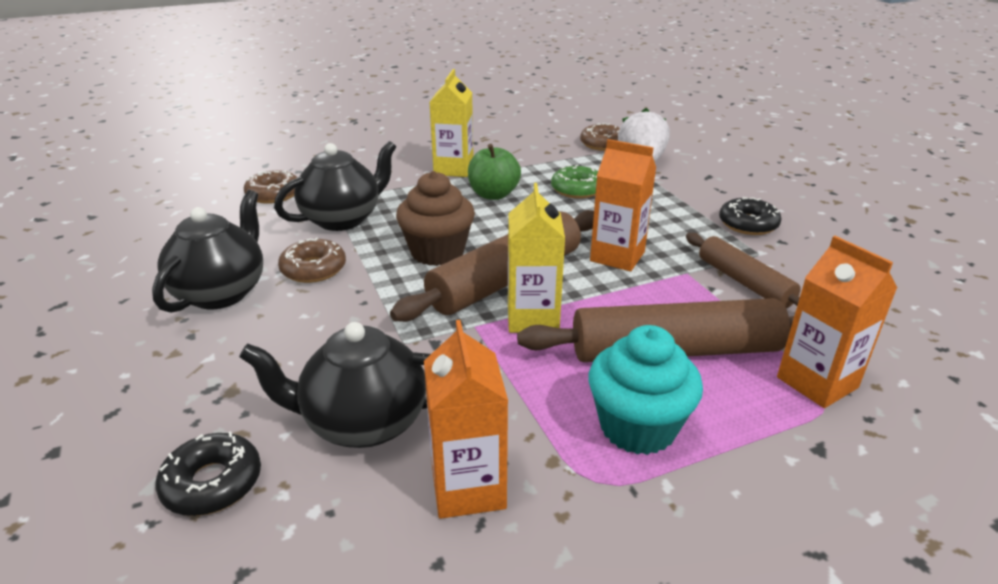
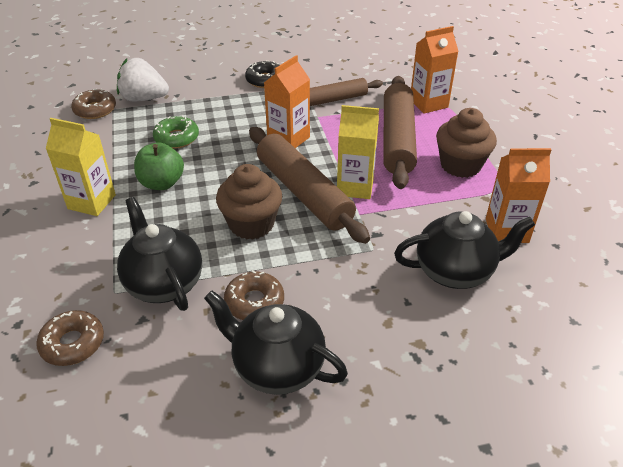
camera: 80 degrees left, 10 degrees up
black donut [156,431,261,516] -> none
black teapot [239,322,431,448] -> black teapot turned 105 degrees counterclockwise [394,211,535,289]
turquoise cupcake [589,325,703,455] -> brown cupcake [436,108,497,178]

